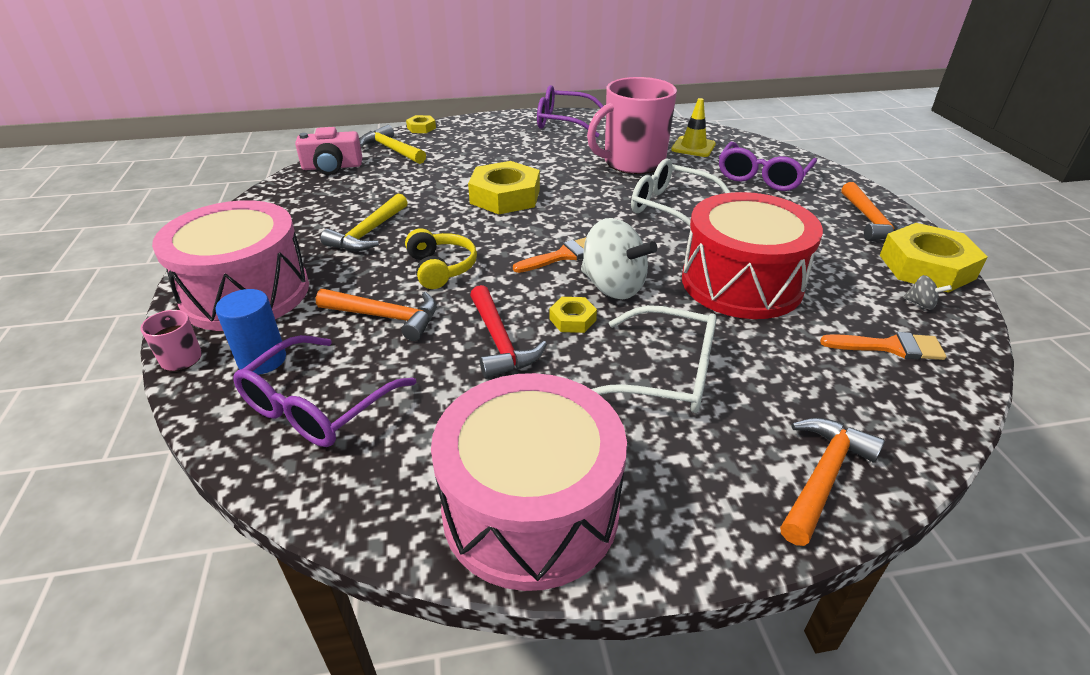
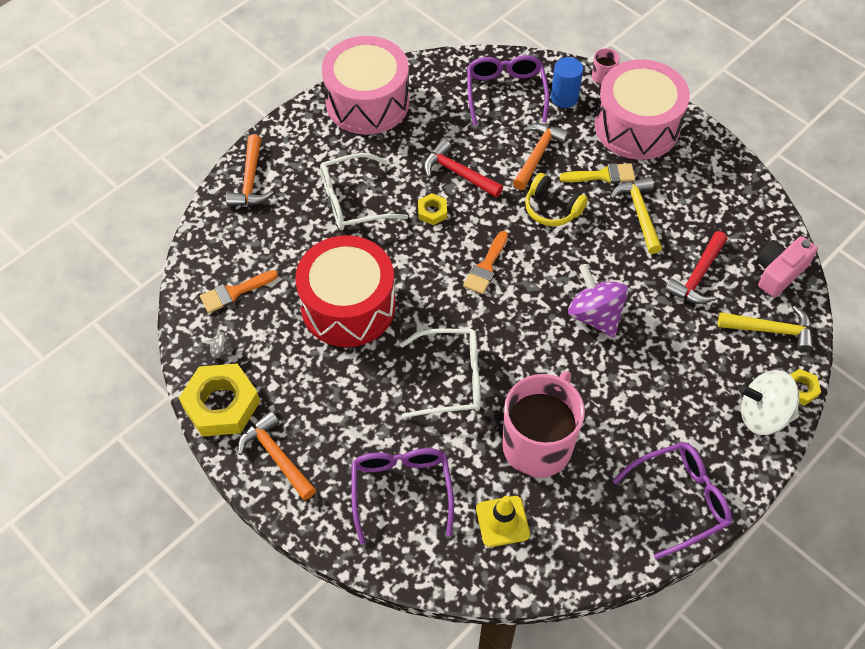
camera: 145 degrees right, 20 degrees up
orange hammer [316,289,437,341] -> orange hammer turned 135 degrees clockwise [513,123,569,190]
yellow nut [468,161,540,214] -> purple spinning top [568,264,629,338]
white spinning top [581,218,657,299] -> white spinning top moved to [739,370,799,435]
none -> yellow brush [559,163,635,184]
none -> red hammer [665,231,727,304]

